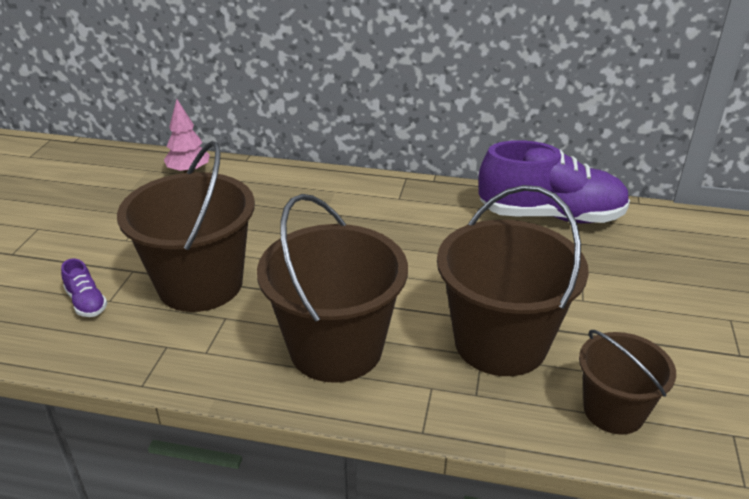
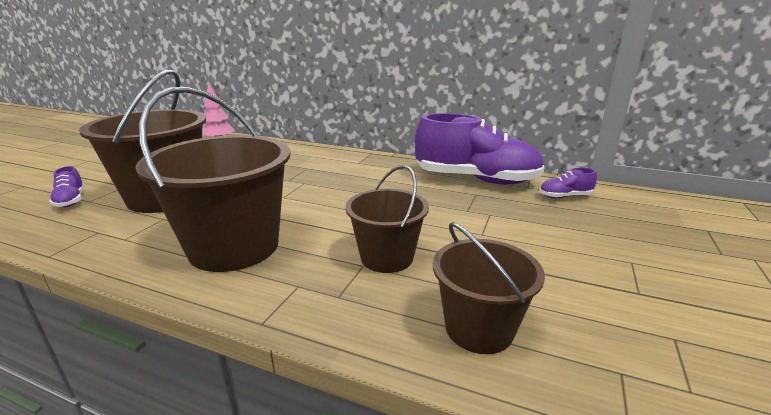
camera: 10 degrees right, 10 degrees down
brown bucket [437,185,589,376] -> brown bucket [345,165,429,273], size x0.58
none -> purple shoe [539,168,597,198]

